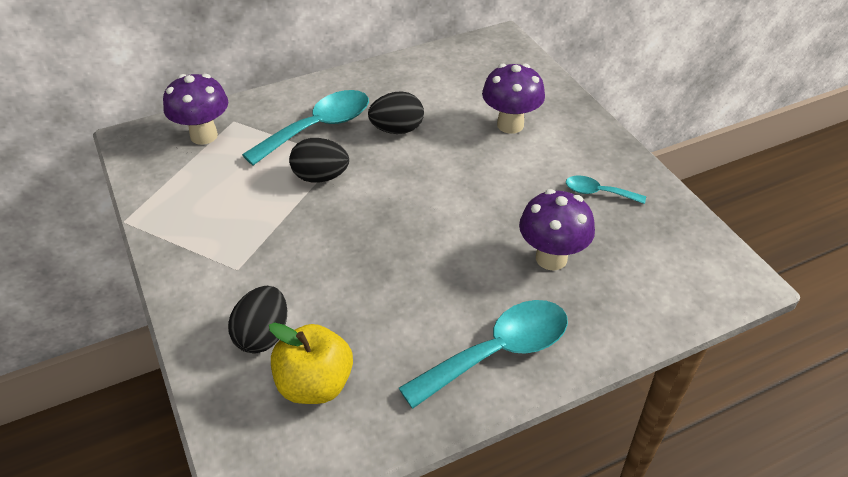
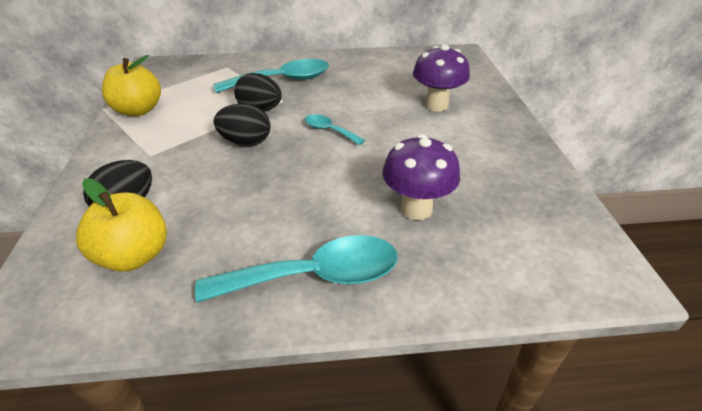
camera: 20 degrees right, 5 degrees down
purple mushroom [163,74,228,145] -> none
black egg [368,92,424,134] -> black egg moved to [214,103,270,146]
turquoise spoon [566,175,646,204] -> turquoise spoon moved to [305,114,365,145]
none -> yellow apple [102,55,161,116]

